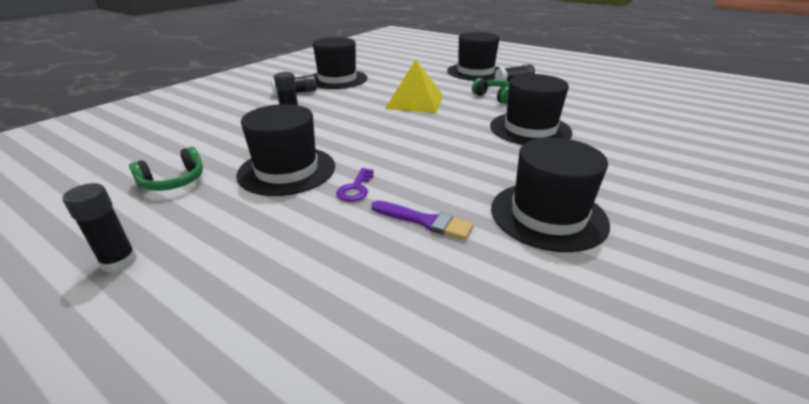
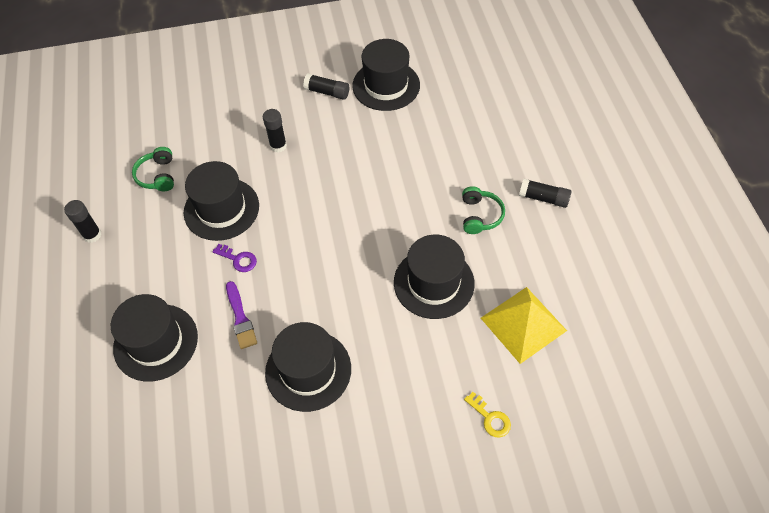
camera: 45 degrees right, 25 degrees up
green headphones [129,147,203,191] -> green headphones turned 75 degrees clockwise [132,147,174,191]
purple key [336,168,374,202] -> purple key turned 120 degrees counterclockwise [212,244,257,272]
yellow pyramid [385,60,443,113] -> yellow pyramid moved to [481,287,567,364]
black hat [447,32,501,81] -> black hat moved to [111,294,198,382]
none -> yellow key [464,392,511,437]

